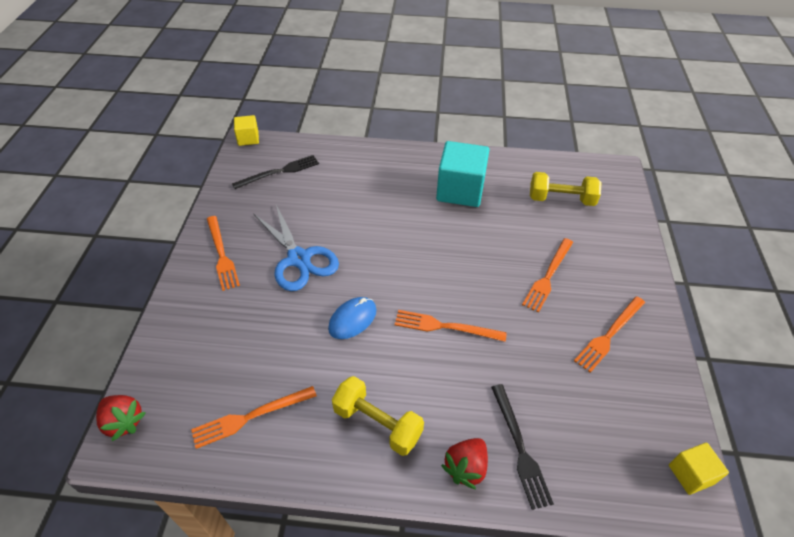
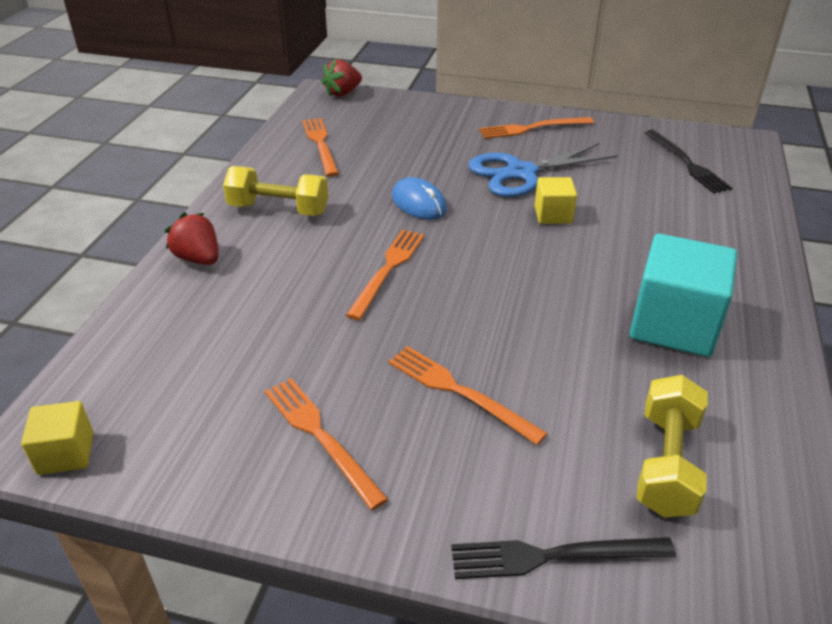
camera: 100 degrees right, 10 degrees down
yellow cube [234,115,259,146] -> yellow cube moved to [535,177,577,224]
yellow dumbbell [332,376,424,456] -> yellow dumbbell turned 60 degrees clockwise [223,166,328,216]
black fork [491,384,554,510] -> black fork moved to [451,537,676,579]

